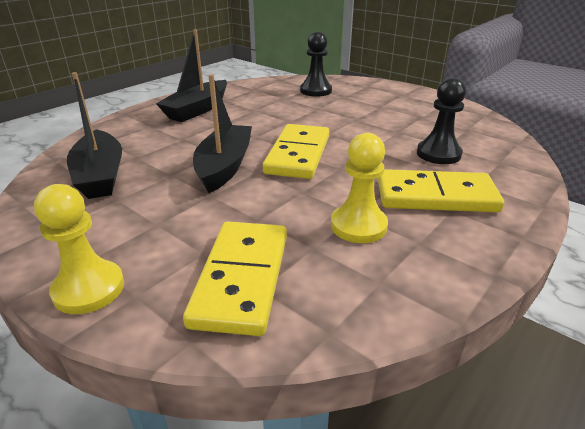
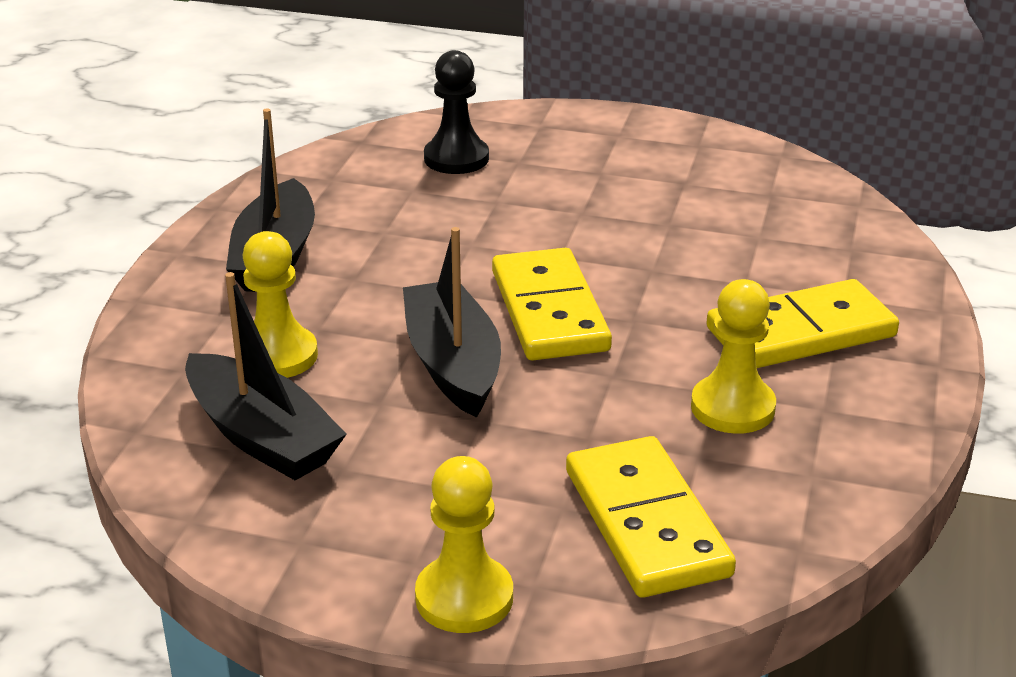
camera: 25 degrees left, 0 degrees up
black pawn [417,78,466,164] -> none
none -> yellow pawn [243,231,318,378]

